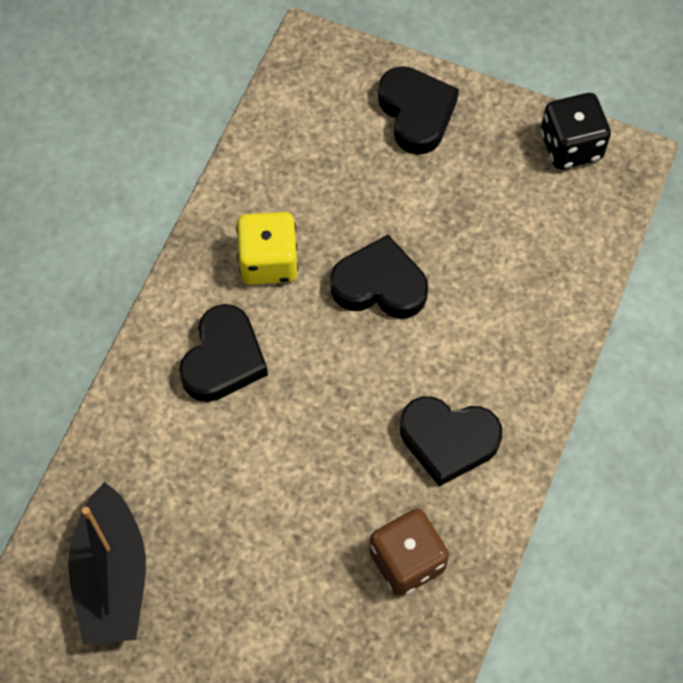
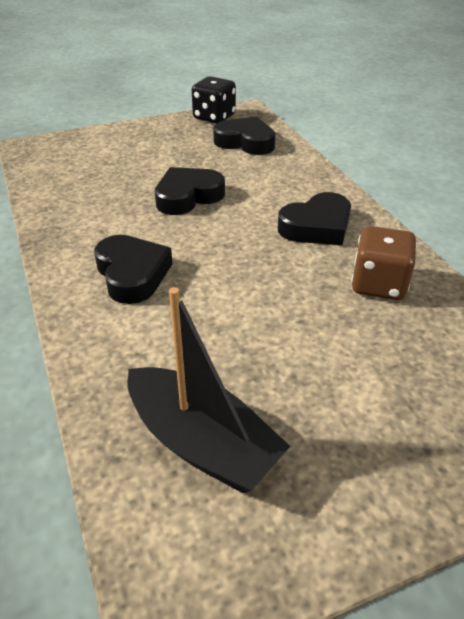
camera: 45 degrees left, 25 degrees down
yellow dice [236,212,299,285] -> none
black heart [378,66,459,155] -> black heart moved to [213,116,276,155]

